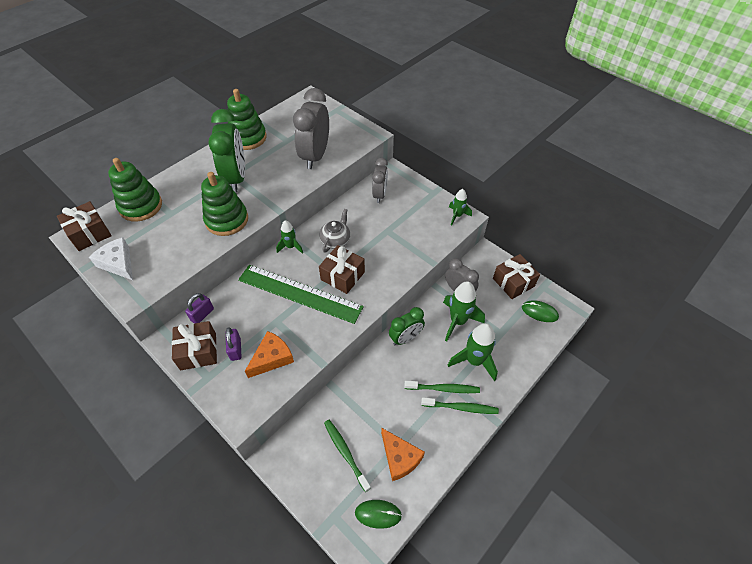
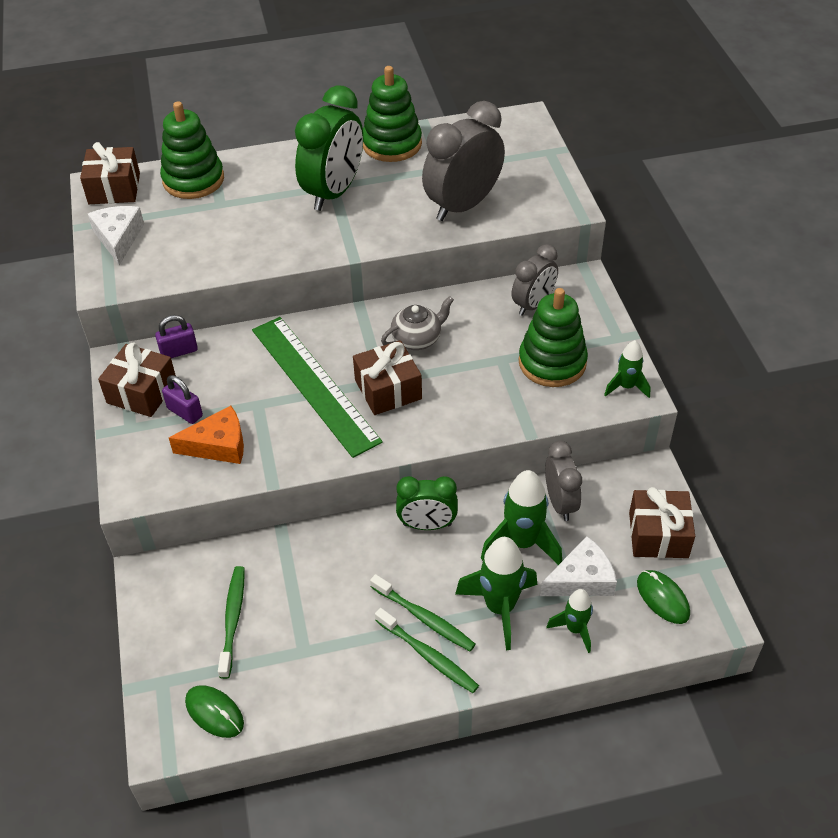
camera: 35 degrees right, 5 degrees down
green stacking toy [201,172,248,236] -> green stacking toy moved to [519,288,588,387]
purple padlock [226,327,241,361] -> purple padlock turned 75 degrees counterclockwise [162,375,203,424]
green rocket [276,220,303,254] -> green rocket moved to [547,589,593,653]
orange cheese [381,428,425,481] -> none
none -> white cheese [540,536,617,596]

